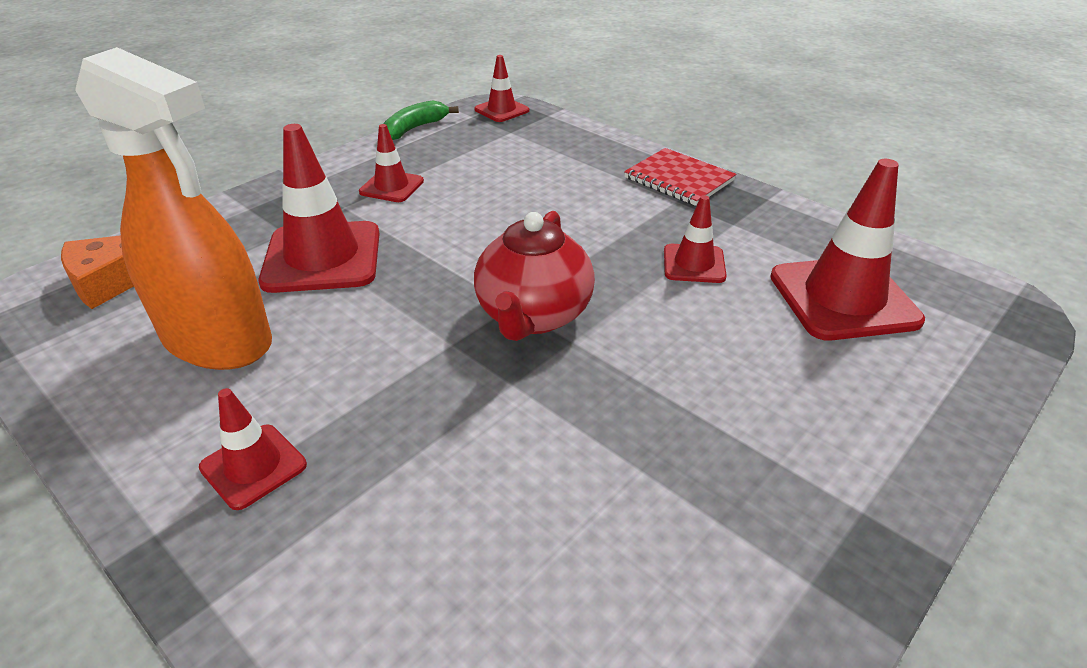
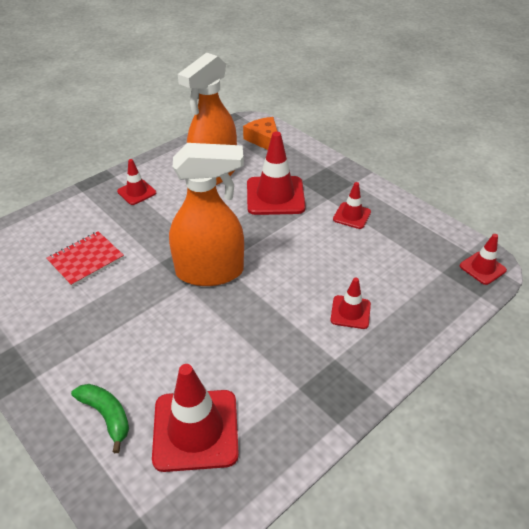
camera: 95 degrees right, 5 degrees up
green banana [383,100,459,140] -> green banana moved to [71,384,129,453]
red teapot [474,211,595,341] -> orange spray bottle [169,143,244,286]
red notebook [624,148,736,206] -> red notebook moved to [46,231,124,287]
red traffic cone [664,195,727,283] -> red traffic cone moved to [330,278,371,329]

